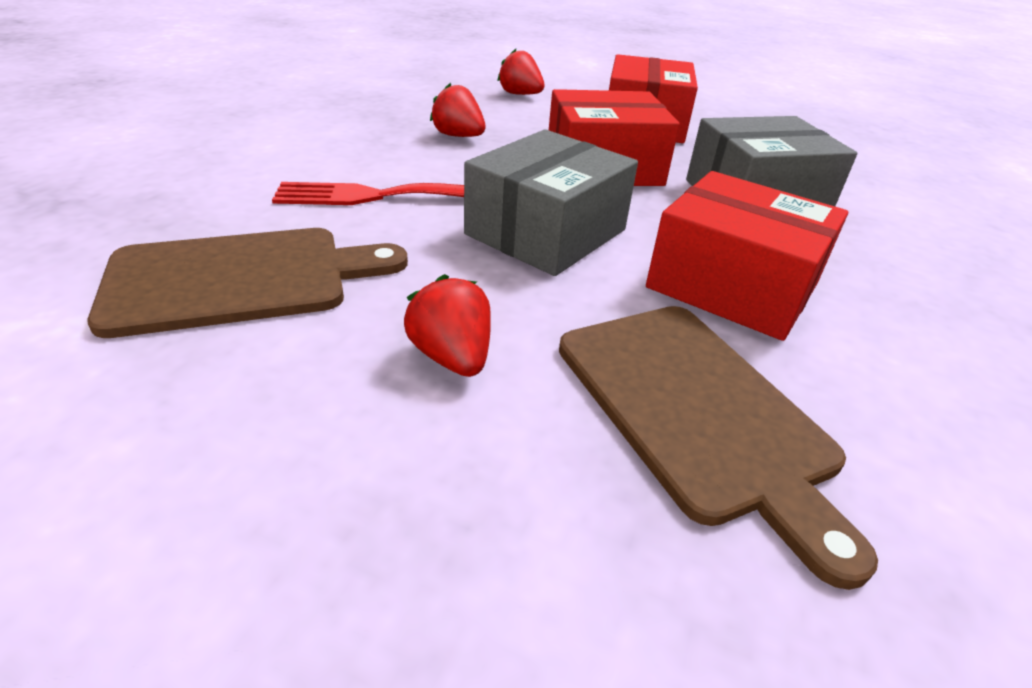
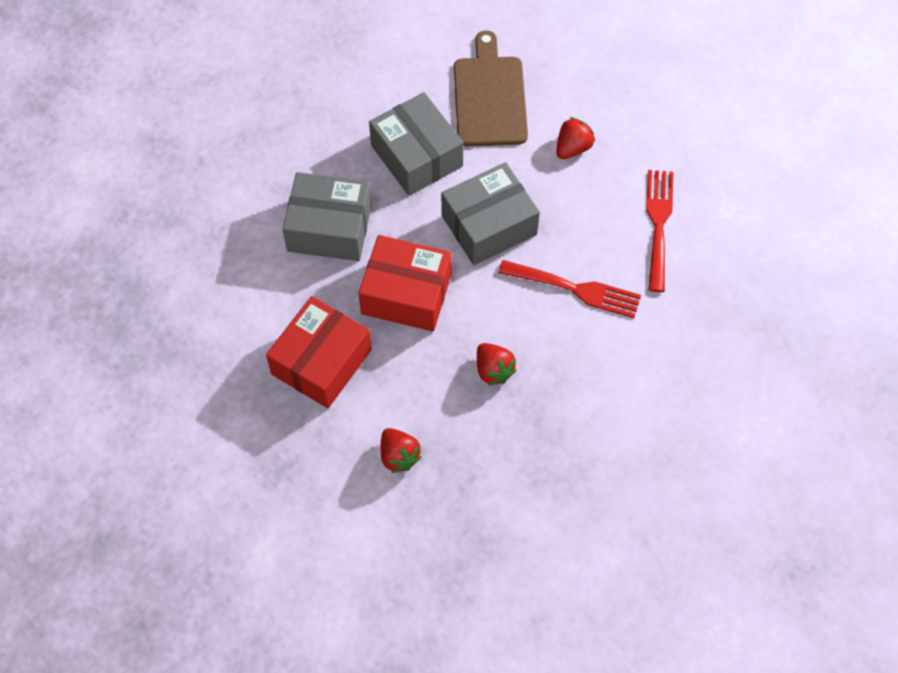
camera: 155 degrees left, 25 degrees up
brown cutting board [88,228,408,338] -> red fork [646,170,674,292]
red strawberry [404,274,491,377] -> red strawberry turned 135 degrees counterclockwise [556,117,595,159]
red box [646,171,848,341] -> grey box [369,92,464,196]

